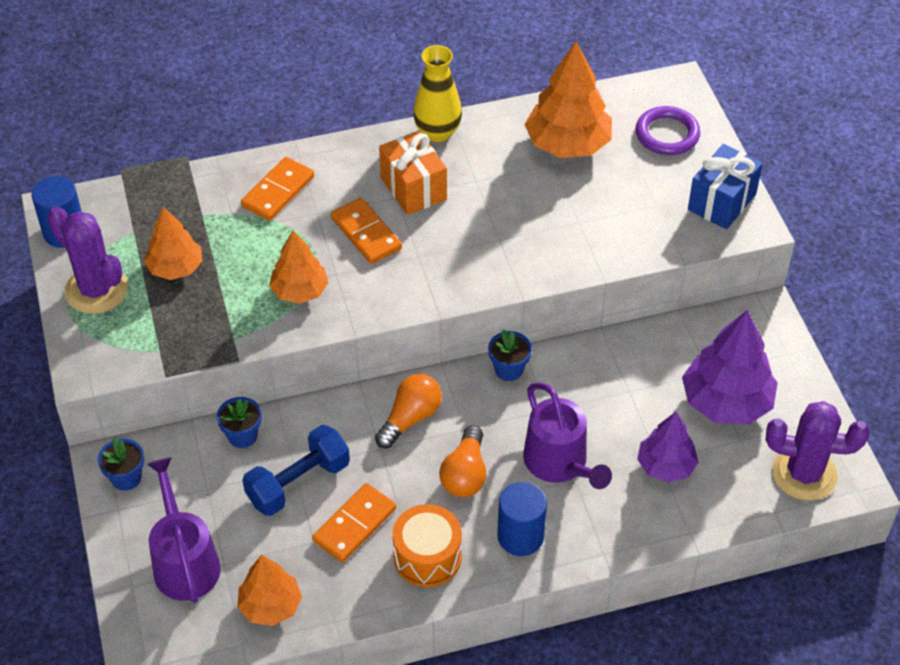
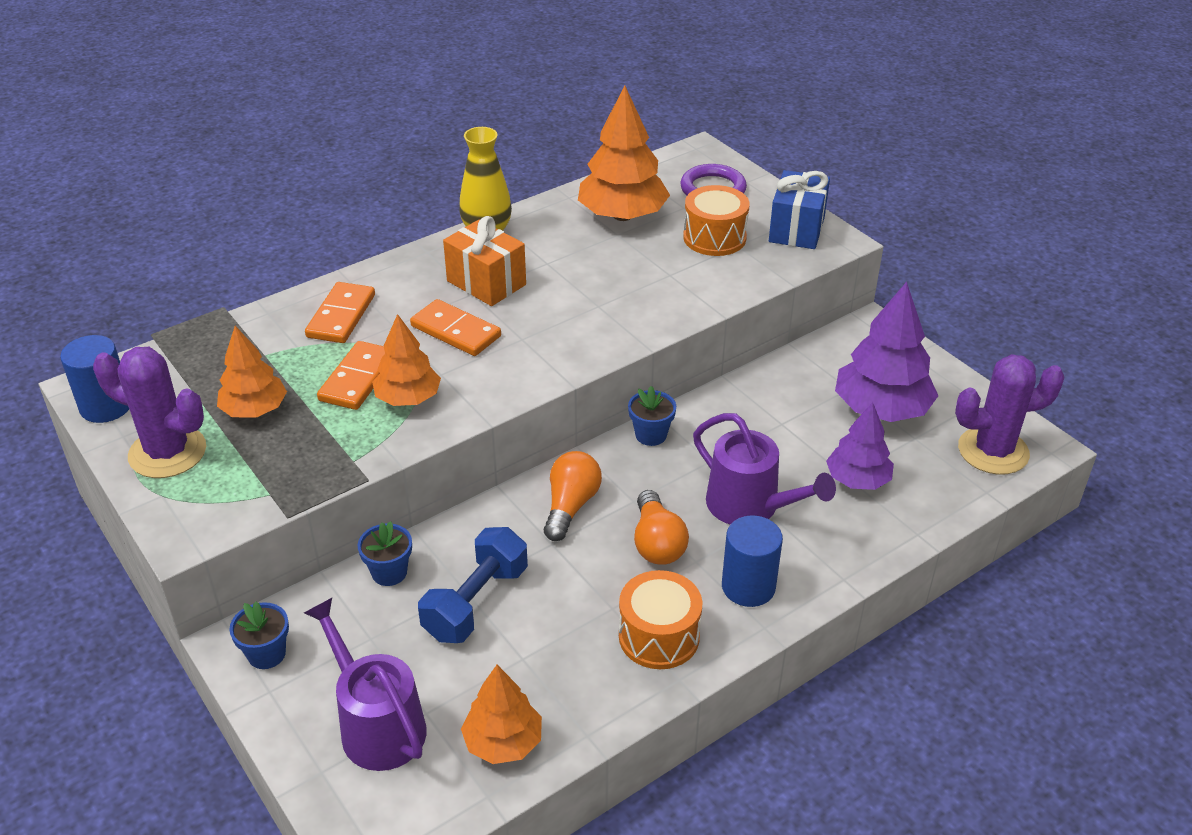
camera: 20 degrees left, 10 degrees down
orange domino [312,483,396,562] -> orange domino moved to [317,341,385,410]
none -> orange drum [683,185,750,256]

